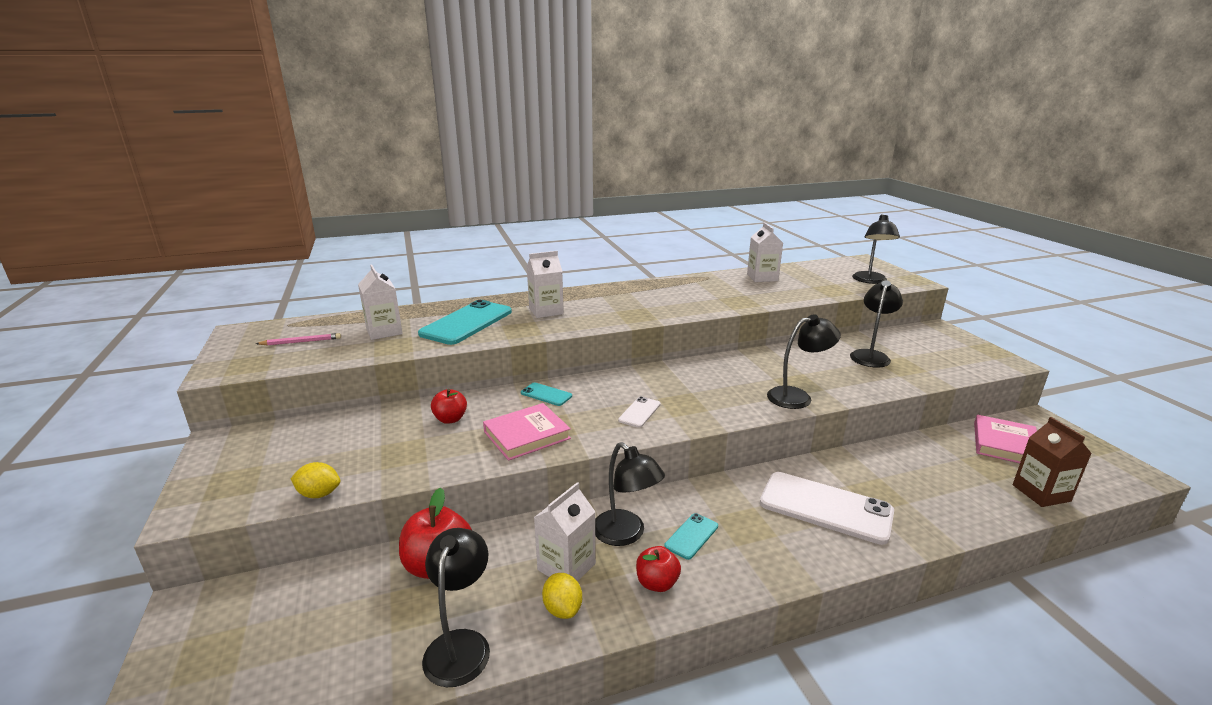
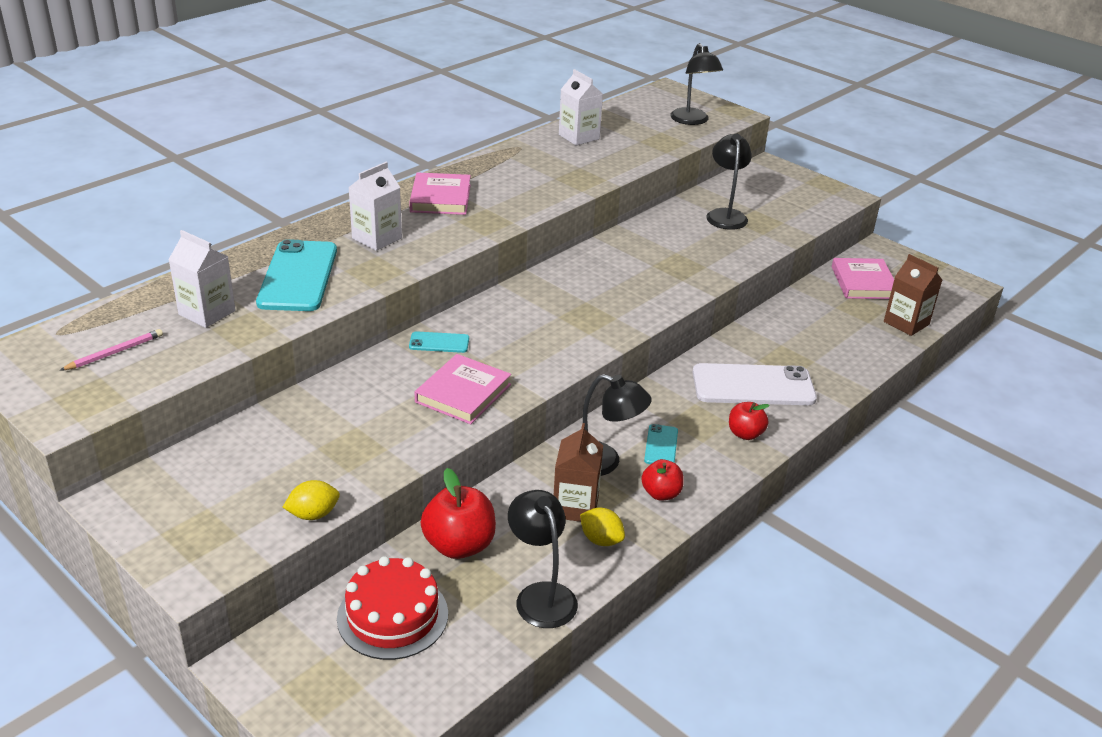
camera: 30 degrees left, 10 degrees up
red apple [431,389,467,424] -> red apple moved to [729,402,770,440]
white carton [534,482,596,581] -> brown carton [554,423,603,522]
white phone [618,396,661,428] -> none
black lamp [767,314,841,409] -> none
none -> red cake [337,556,448,660]
none -> pink book [409,172,471,215]

